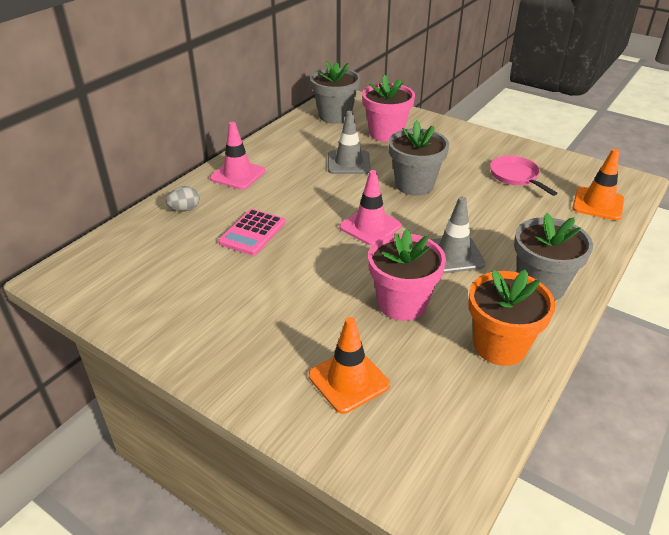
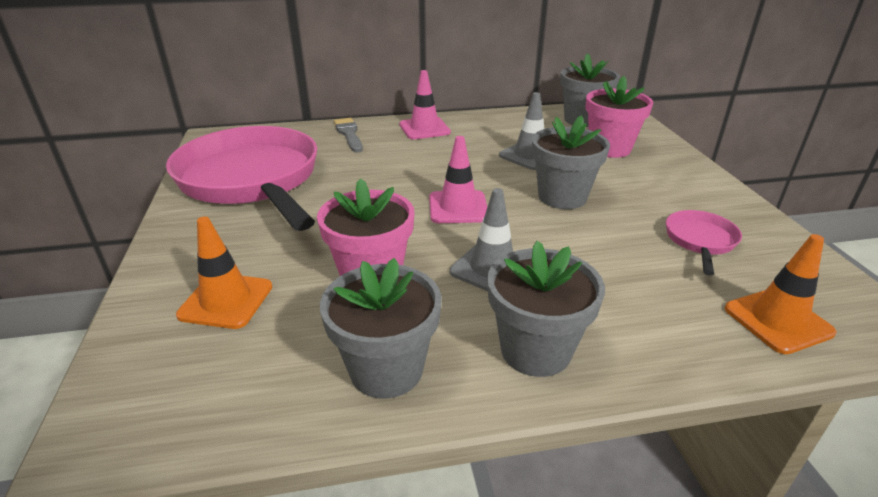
camera: 45 degrees right, 5 degrees down
grey egg [166,186,200,211] -> grey brush [334,118,363,153]
pink calculator [218,209,285,256] -> none
orange flower pot [468,270,555,366] -> grey flower pot [320,258,441,399]
none -> pink pan [166,126,317,231]

